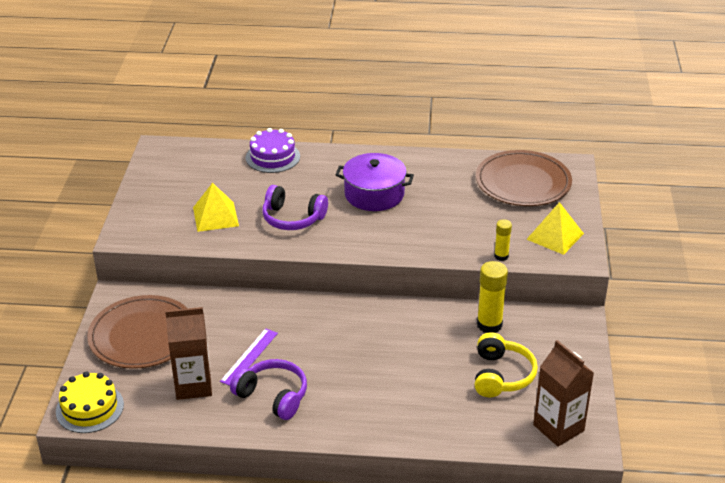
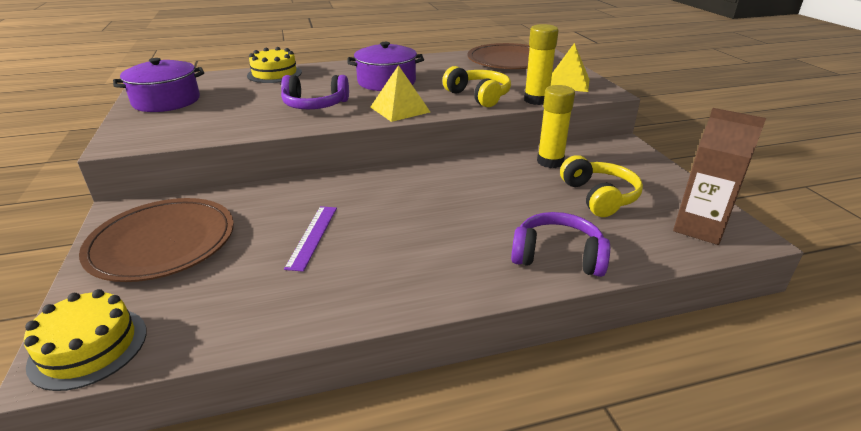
camera: 20 degrees left, 5 degrees down
brown carton [165,307,212,400] -> none
yellow pyramid [193,183,239,232] -> yellow pyramid moved to [370,65,430,122]
purple headphones [230,359,307,420] -> purple headphones moved to [511,212,610,277]
purple cake [246,128,300,173] -> yellow cake [247,47,302,83]
yellow glue stick [494,219,512,261] -> yellow glue stick [524,24,559,105], size x1.73
none -> purple pot [113,58,204,112]
none -> yellow headphones [442,66,511,107]

